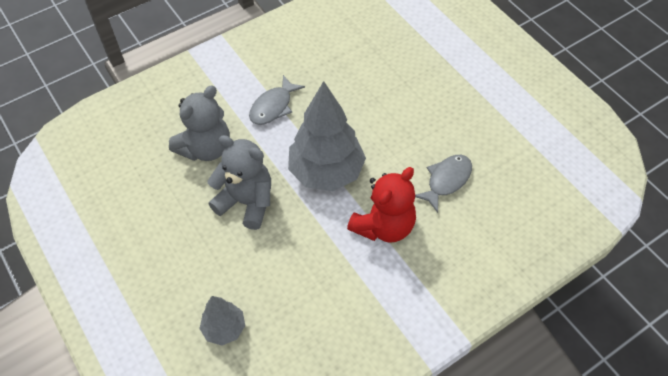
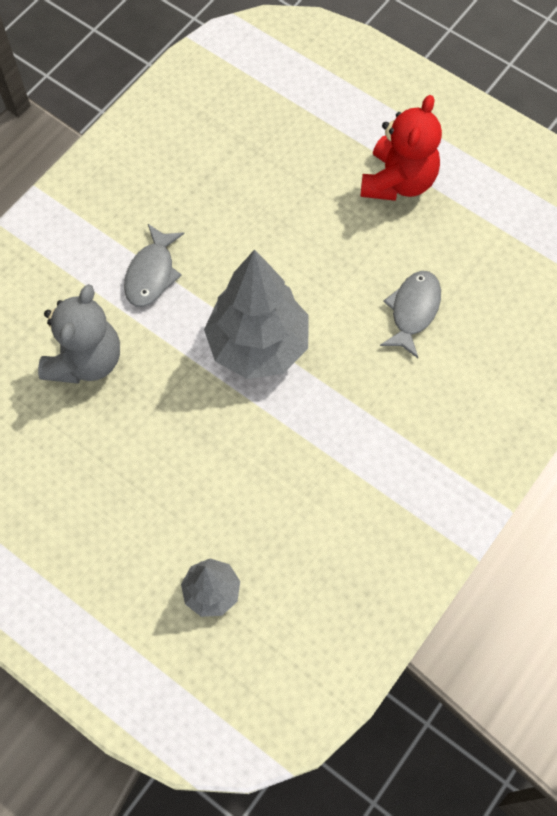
camera: 20 degrees left, 10 degrees up
grey teddy bear [207,135,271,230] -> none
red teddy bear [347,167,416,243] -> red teddy bear moved to [361,95,442,201]

